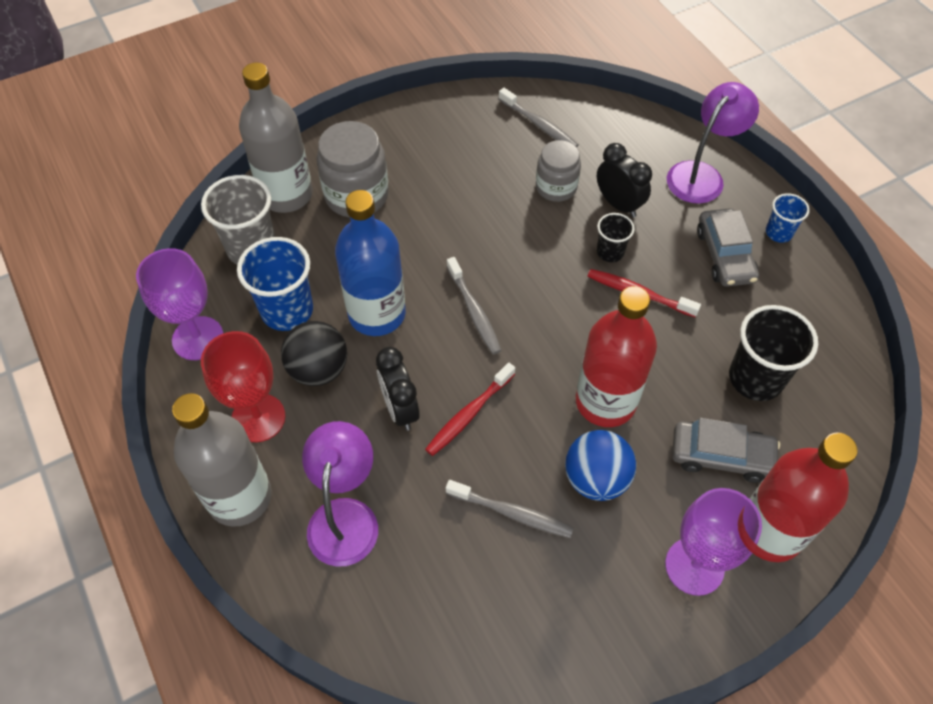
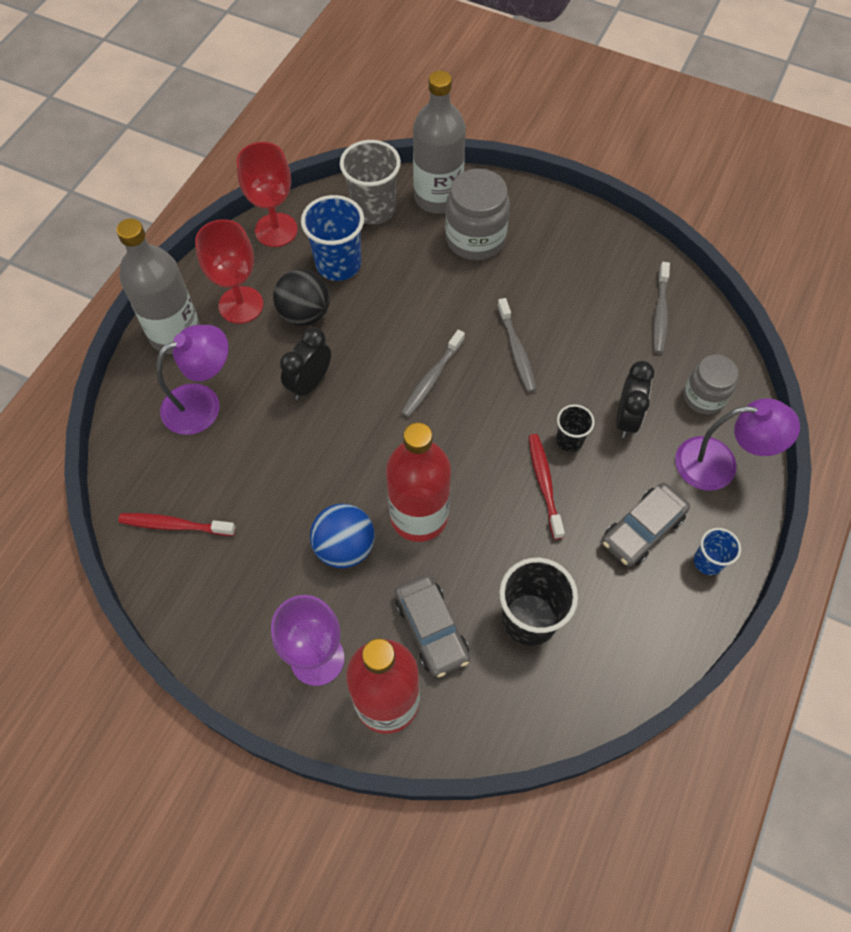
camera: 55 degrees right, 5 degrees up
purple goblet [136,248,223,360] -> red goblet [236,142,298,247]
blue bottle [335,190,406,336] -> none
red toothbrush [425,362,515,456] -> red toothbrush moved to [118,513,236,536]
grey toothbrush [446,480,574,538] -> grey toothbrush moved to [497,298,536,392]
grey jar [536,140,581,202] -> grey jar moved to [684,355,738,415]

